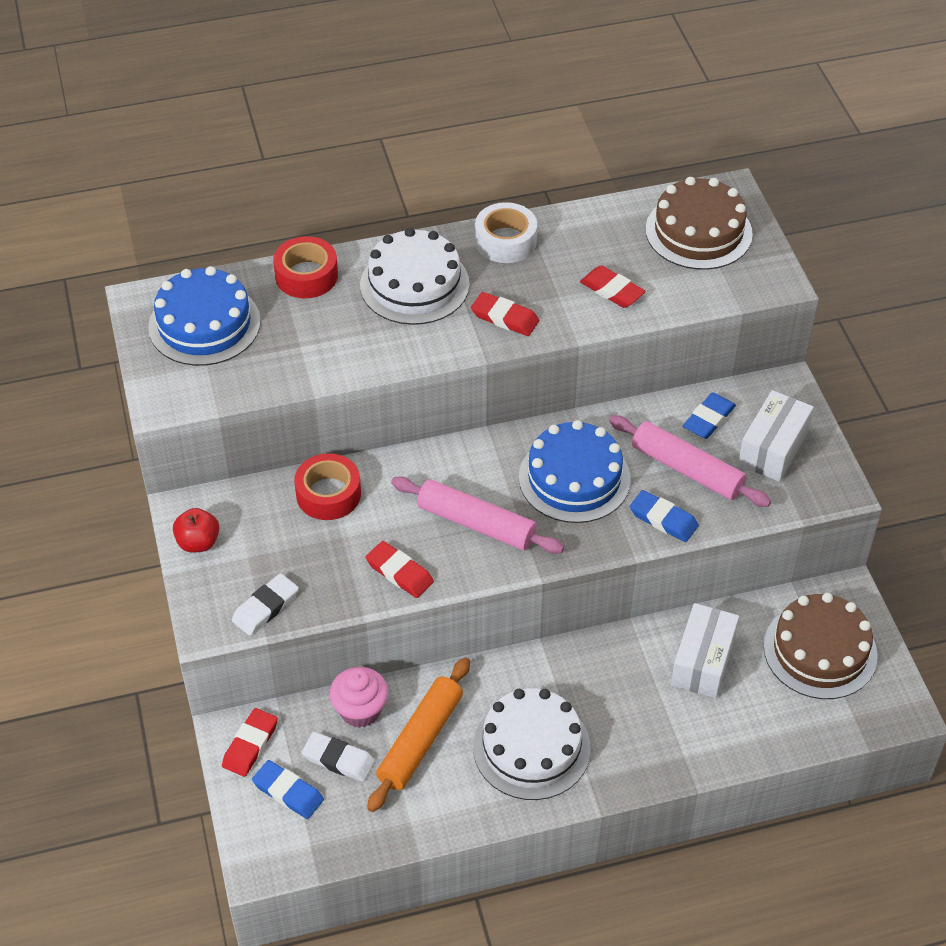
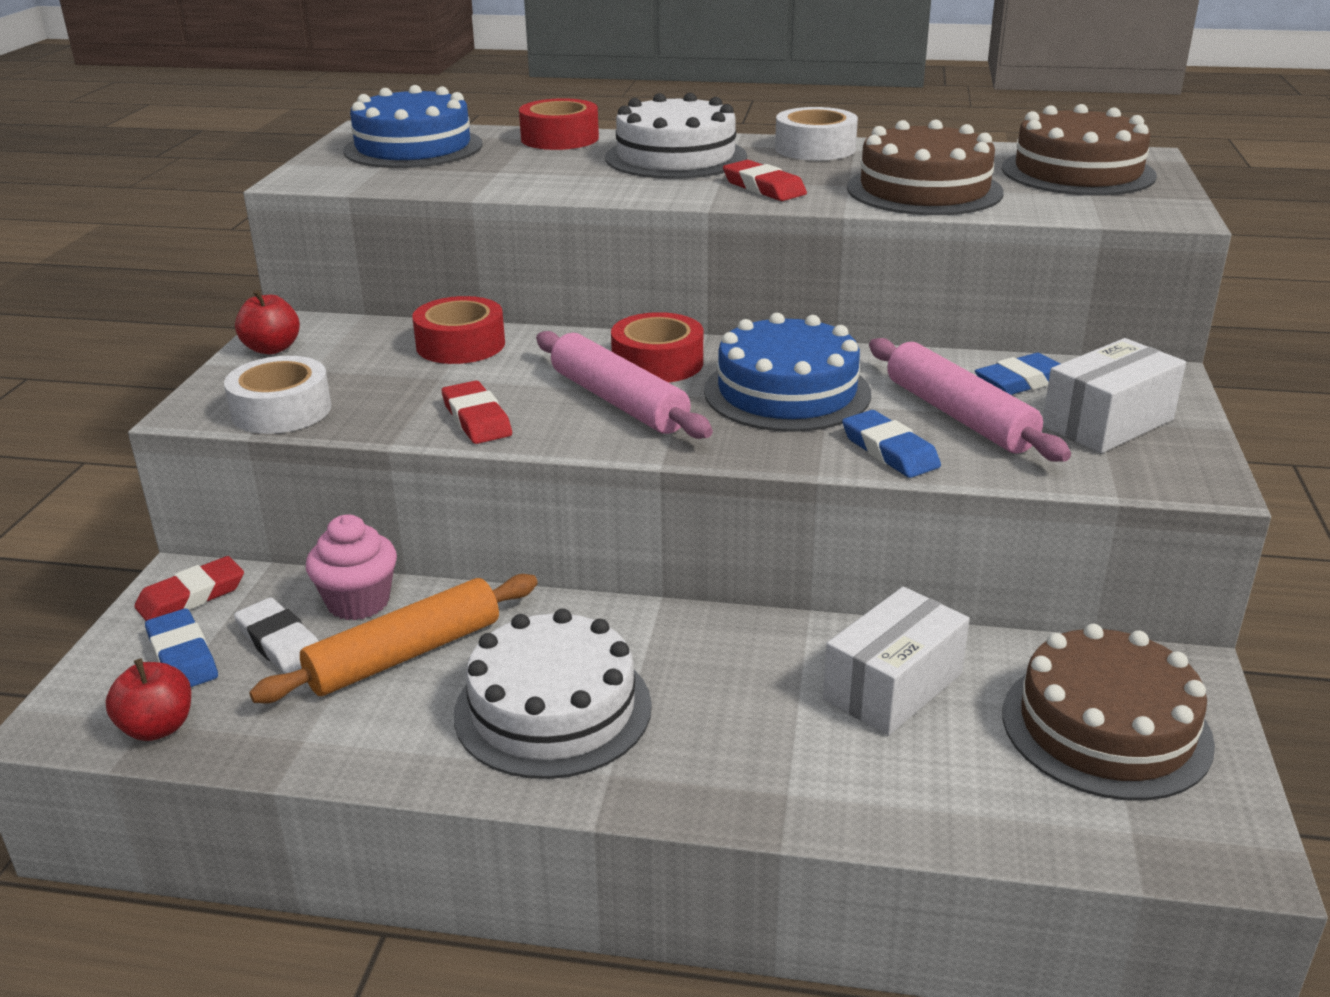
camera: 25 degrees right, 20 degrees down
white eraser [232,573,299,636] -> white tape [224,356,332,434]
red eraser [580,265,646,308] -> brown cake [847,120,1004,215]
none -> red apple [105,659,191,741]
none -> red tape [611,312,703,383]

